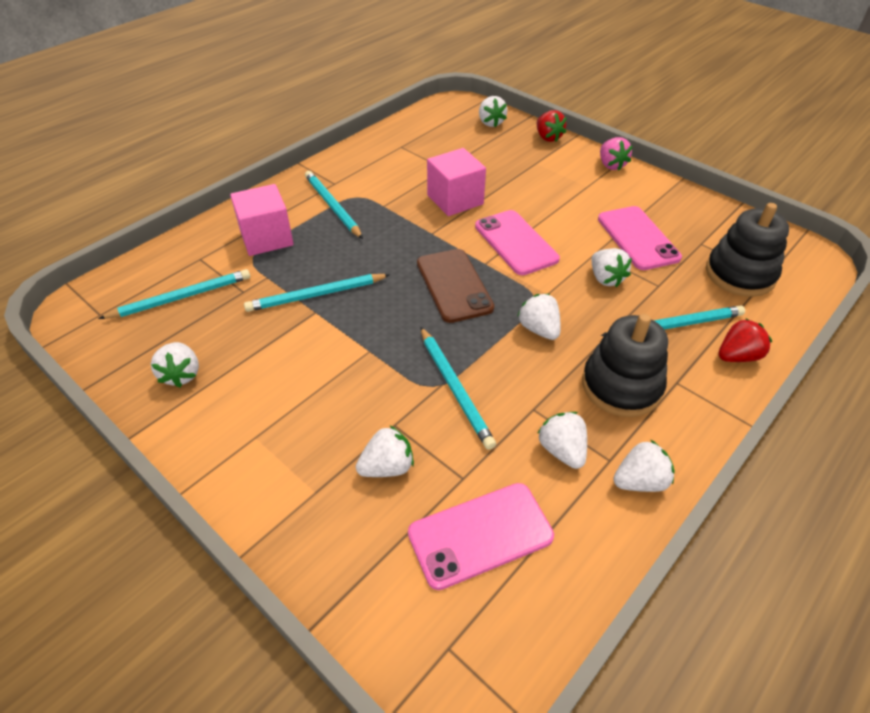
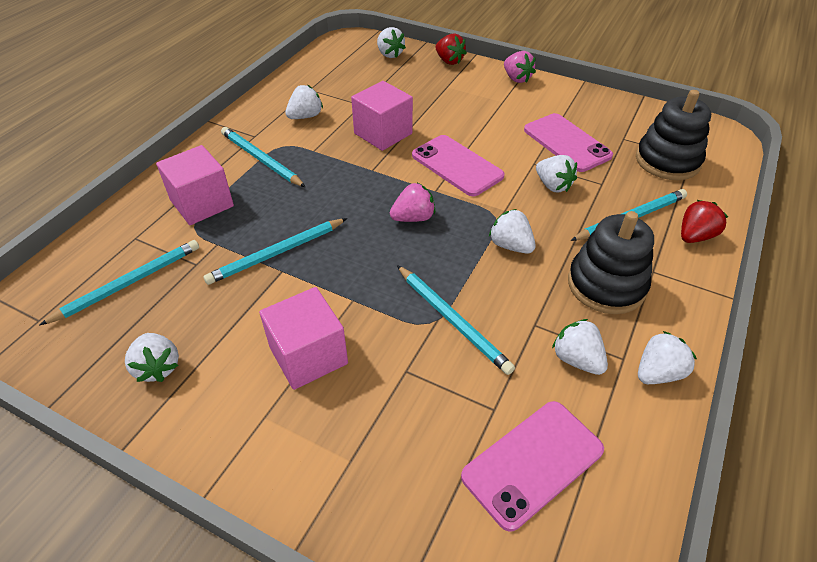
camera: 15 degrees left, 0 degrees up
white strawberry [356,426,414,477] -> white strawberry moved to [285,85,323,119]
brown phone [417,249,494,323] -> pink strawberry [390,183,435,222]
none -> pink cube [259,287,348,390]

